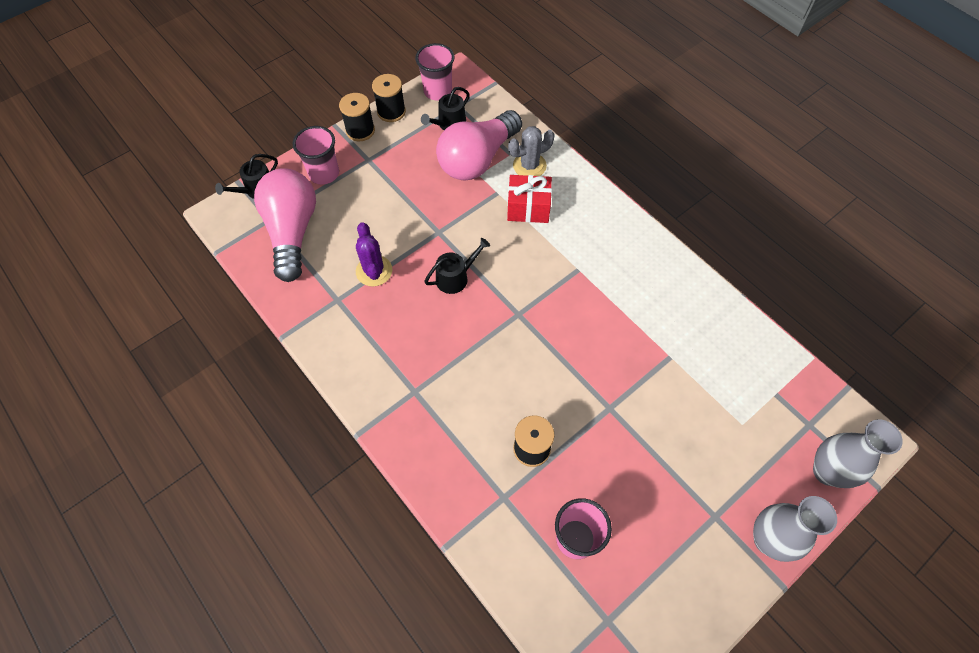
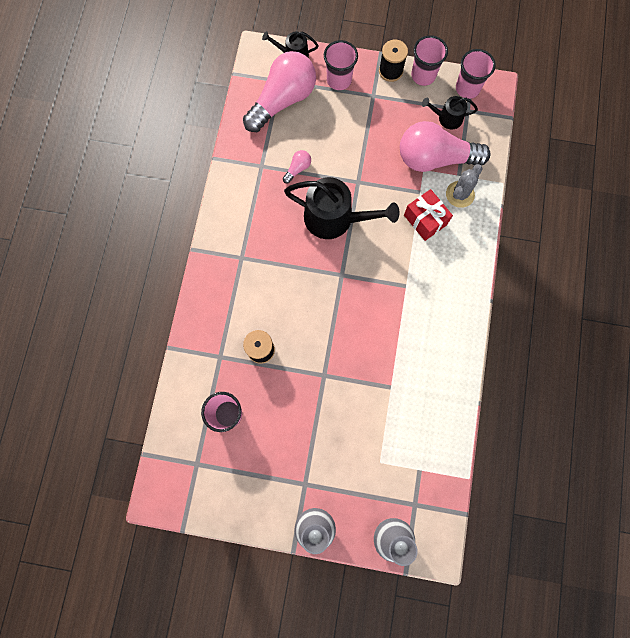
camera: 50 degrees right, 15 degrees up
purple cactus [356,222,392,286] -> pink light bulb [283,150,311,183]
black spool [372,74,406,122] -> pink cup [411,35,448,86]
black watering can [424,238,490,294] -> black watering can [284,177,400,239], size x1.91
grey cactus [508,126,555,176] -> grey cactus turned 75 degrees counterclockwise [446,164,483,208]

